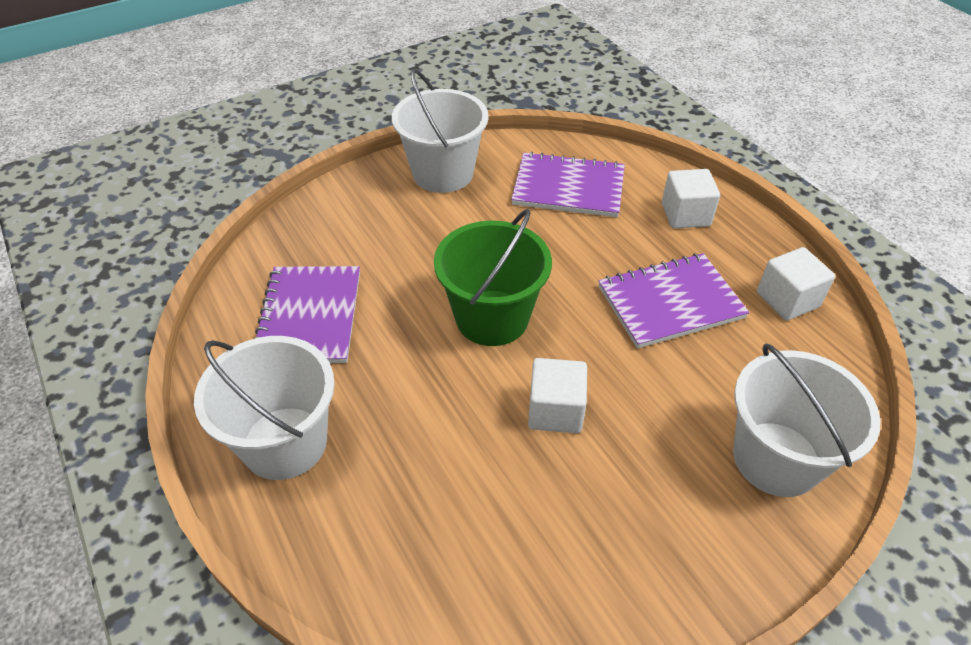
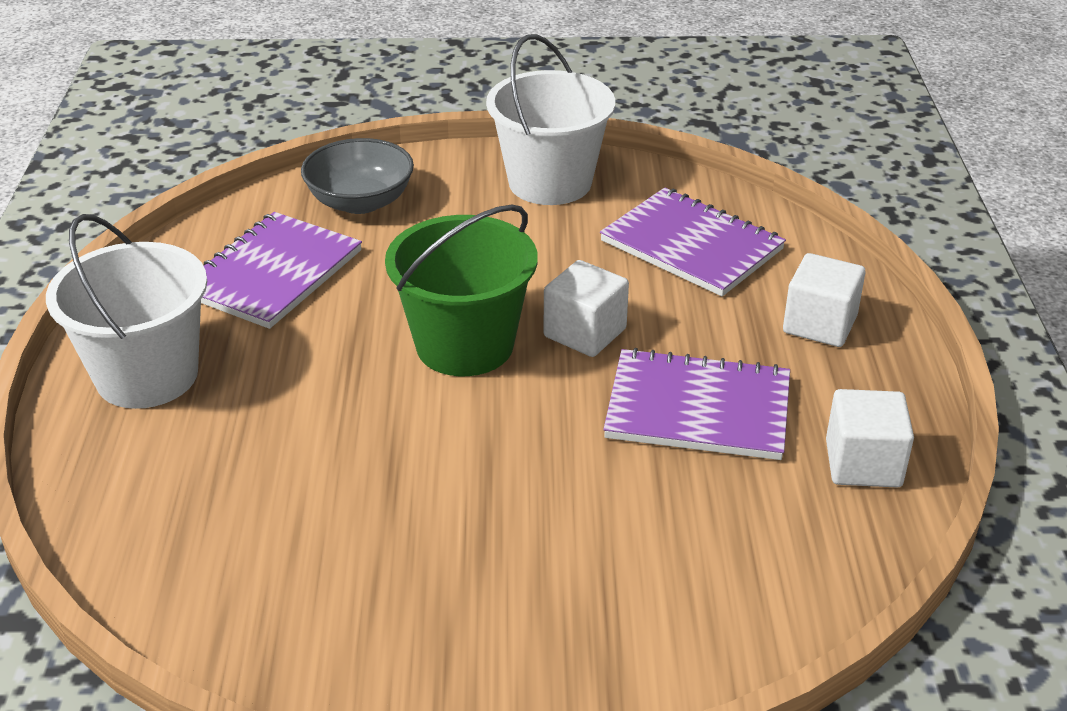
camera: 30 degrees right, 10 degrees down
white cube [528,358,587,433] -> white cube moved to [544,260,629,357]
white bucket [733,343,881,497] -> none
none -> grey bowl [301,138,414,214]

